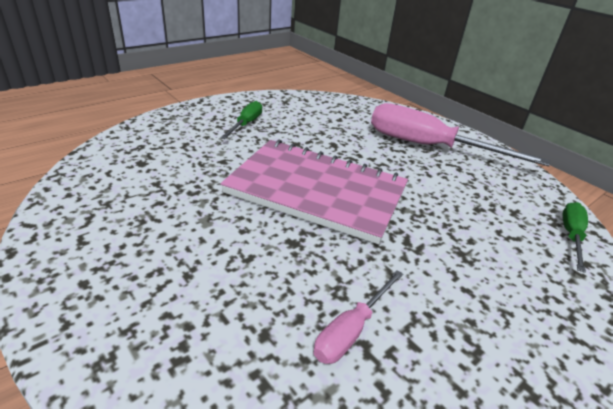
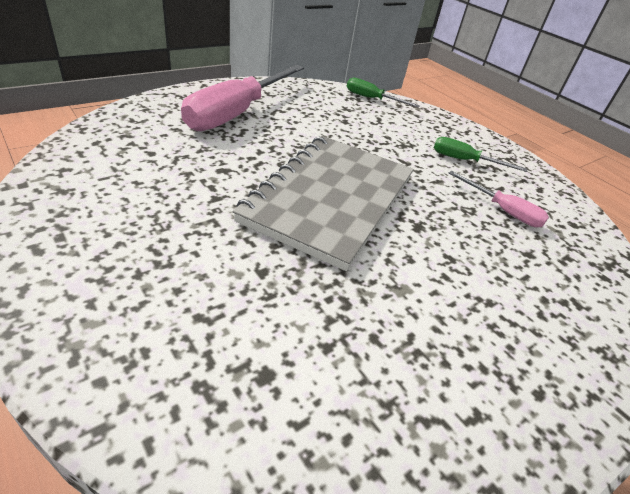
camera: 90 degrees left, 5 degrees up
green screwdriver [220,101,262,139] -> green screwdriver moved to [434,137,527,172]
pink notebook [221,140,408,244] -> grey notebook [233,136,414,271]

